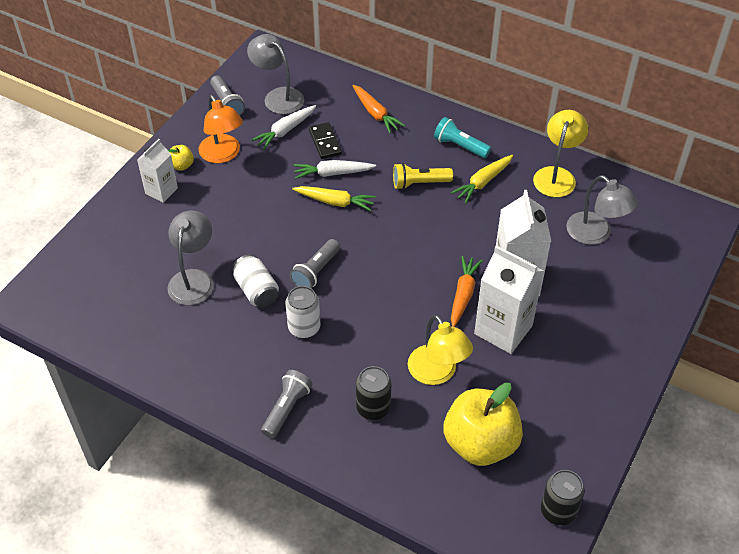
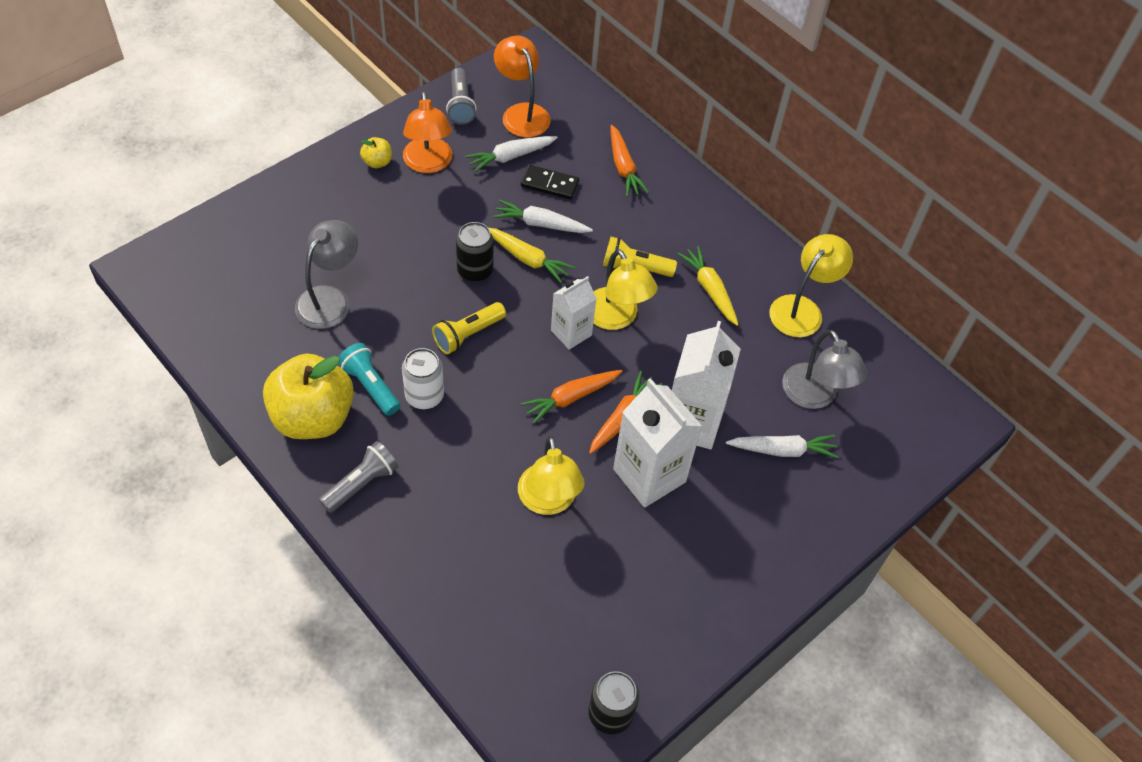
camera: 15 degrees right, 5 degrees up
white carton [137,139,178,203] -> white carton moved to [551,276,597,350]
white can [232,254,279,307] -> none
grey lamp [247,34,304,114] -> orange lamp [494,36,550,137]
grey flashlight [290,239,340,288] -> yellow flashlight [432,302,506,354]
black domino [309,122,342,159] -> black domino turned 75 degrees counterclockwise [521,165,579,200]
black can [356,366,391,420] -> black can moved to [456,222,494,282]
turquoise flashlight [434,117,491,158] -> turquoise flashlight moved to [339,343,400,416]
yellow apple [444,383,523,466] -> yellow apple moved to [263,354,354,439]
yellow carrot [451,155,513,203] -> yellow carrot turned 90 degrees clockwise [678,246,739,326]
none -> orange carrot [521,370,622,424]
none -> yellow lamp [593,249,658,330]
none -> white carrot [726,435,839,458]

